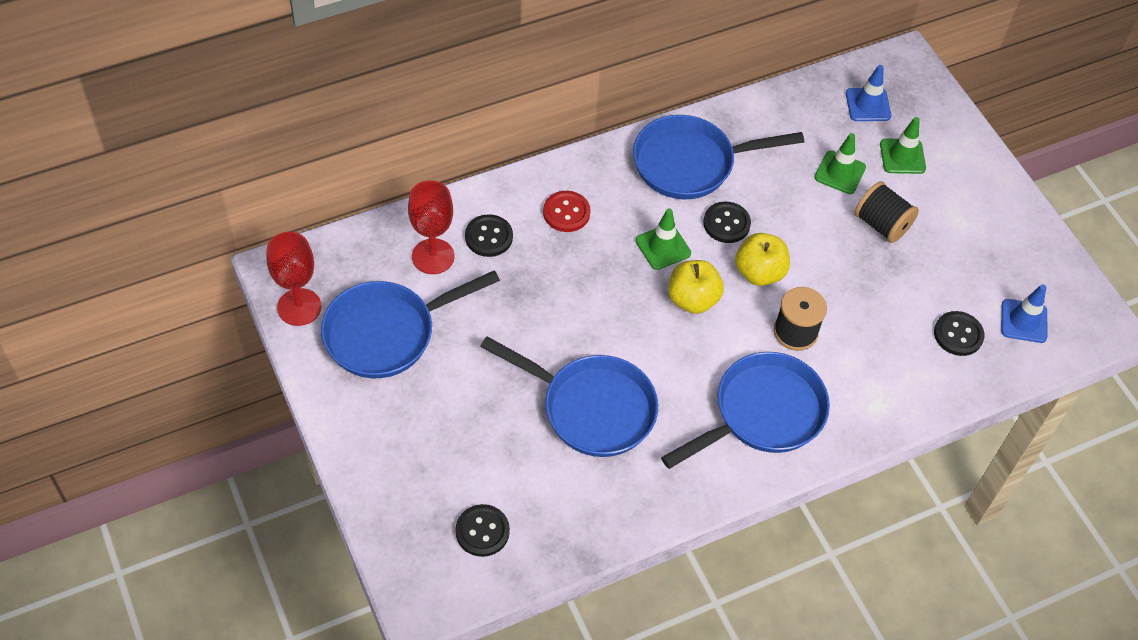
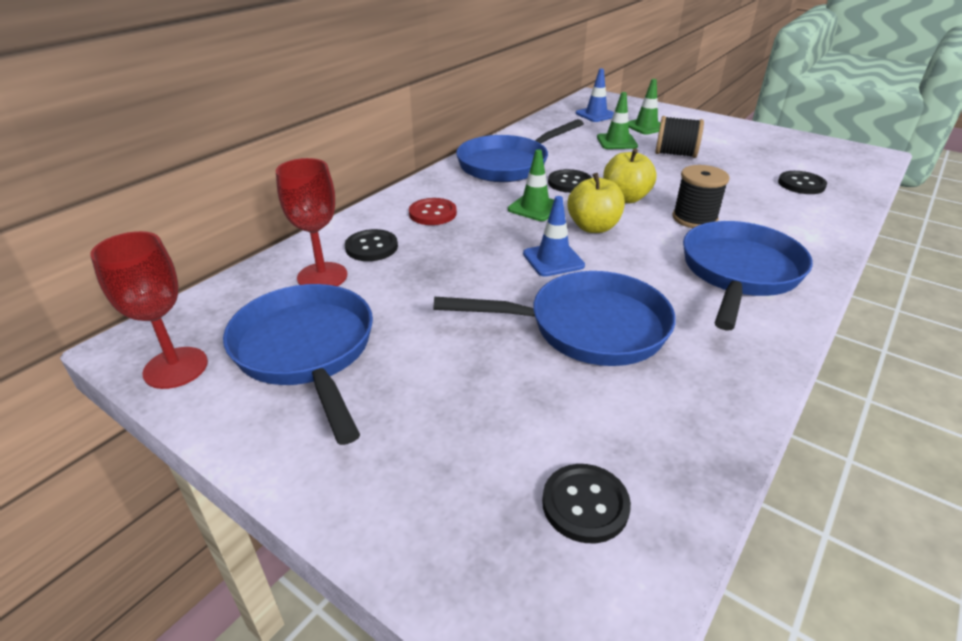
camera: 25 degrees left, 20 degrees down
blue pan [321,270,500,378] -> blue pan turned 120 degrees clockwise [223,284,373,445]
blue traffic cone [1001,284,1047,343] -> blue traffic cone moved to [523,196,585,277]

